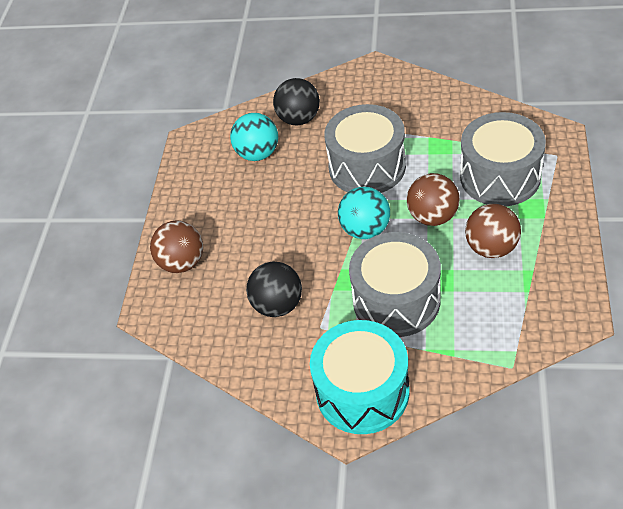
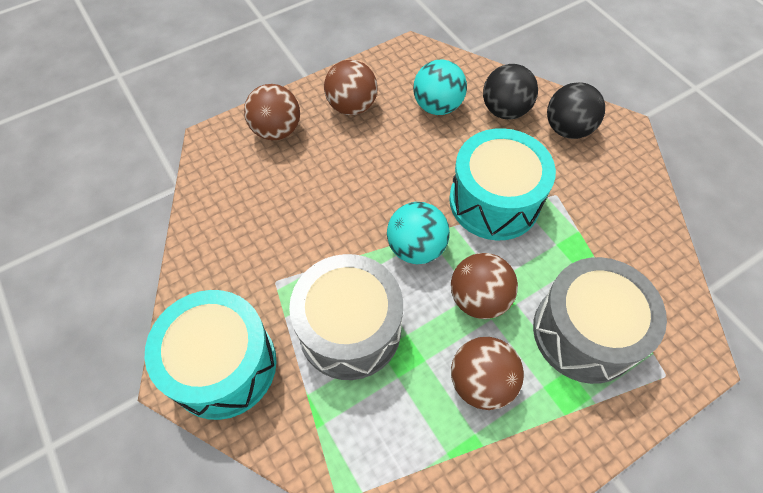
camera: 45 degrees right, 10 degrees up
black ball [246,262,302,317] -> black ball moved to [547,82,605,139]
grey drum [324,104,406,193] -> turquoise drum [449,128,556,240]
none -> brown ball [324,60,378,115]

